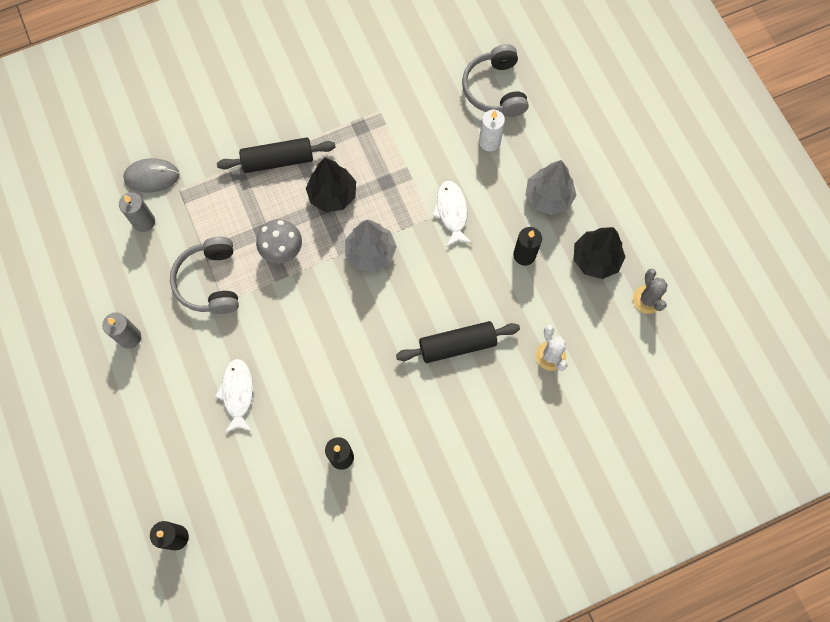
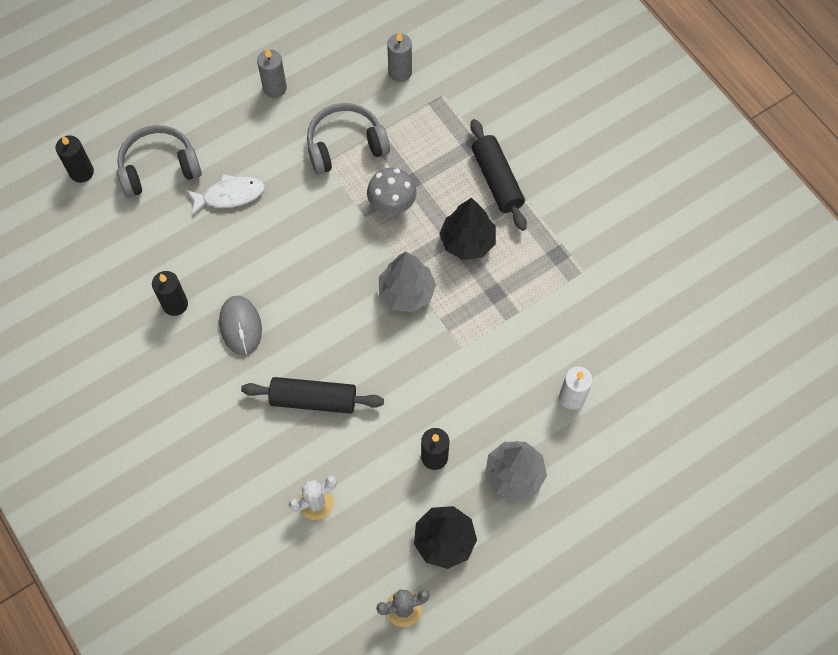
camera: 80 degrees right, 5 degrees down
grey mouse [123,158,179,192] -> grey mouse moved to [219,296,262,355]
black rolling pin [396,321,520,363] -> black rolling pin turned 60 degrees counterclockwise [241,377,384,414]
white fish [432,181,472,247] -> none
grey headphones [462,44,529,117] -> grey headphones moved to [117,125,202,198]

